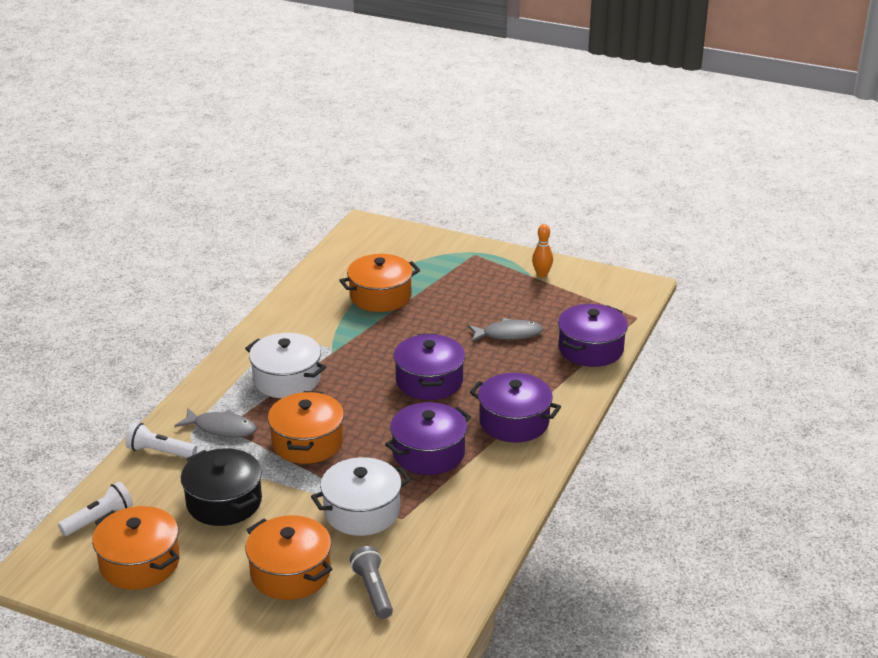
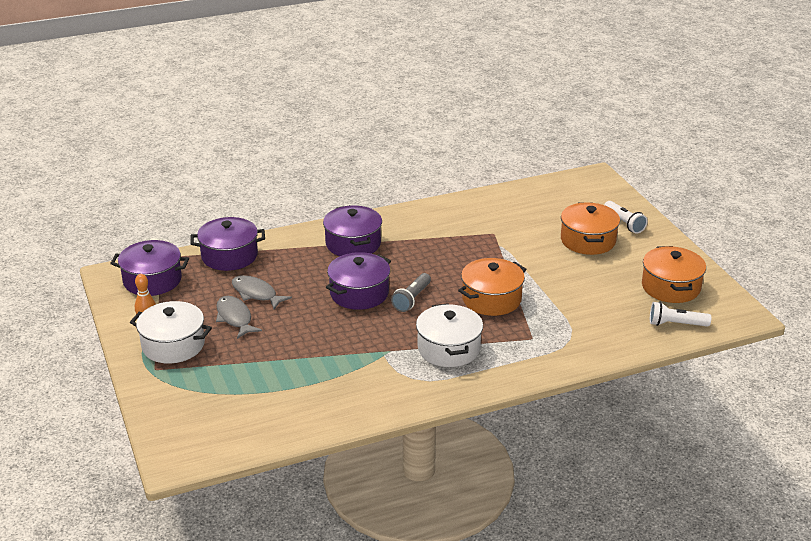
camera: 135 degrees left, 0 degrees up
white flashlight [126,422,197,458] -> white flashlight moved to [604,201,648,234]
grey fish [175,408,257,438] -> grey fish moved to [216,296,262,339]
black pot [181,448,262,526] -> none
white pot [311,457,411,536] -> white pot moved to [130,301,212,364]
orange pot [339,254,420,312] -> none
grey flashlight [350,546,393,619] -> grey flashlight moved to [391,273,431,312]
purple pot [385,402,471,475] -> purple pot moved to [110,240,189,296]

